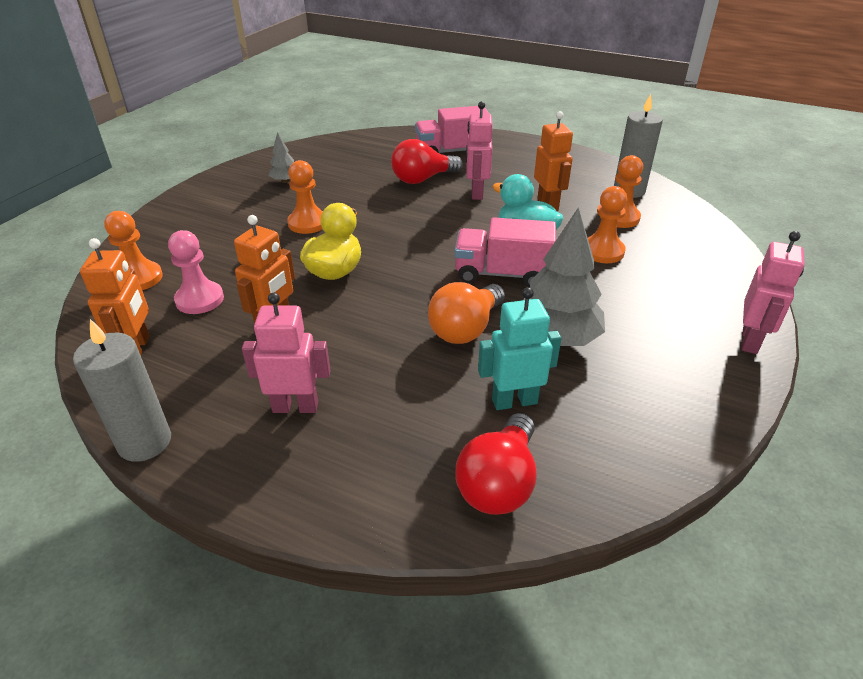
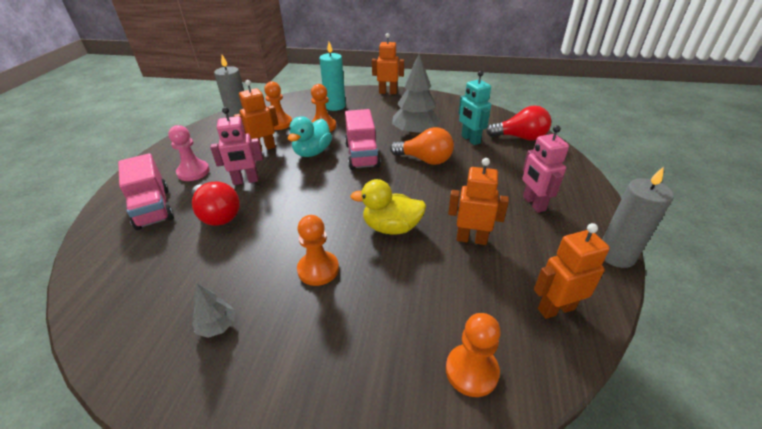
camera: 105 degrees left, 0 degrees up
pink pawn [168,230,224,314] -> pink pawn moved to [168,125,210,181]
pink robot [741,231,805,354] -> orange robot [372,33,404,94]
none -> turquoise candle [319,42,346,111]

